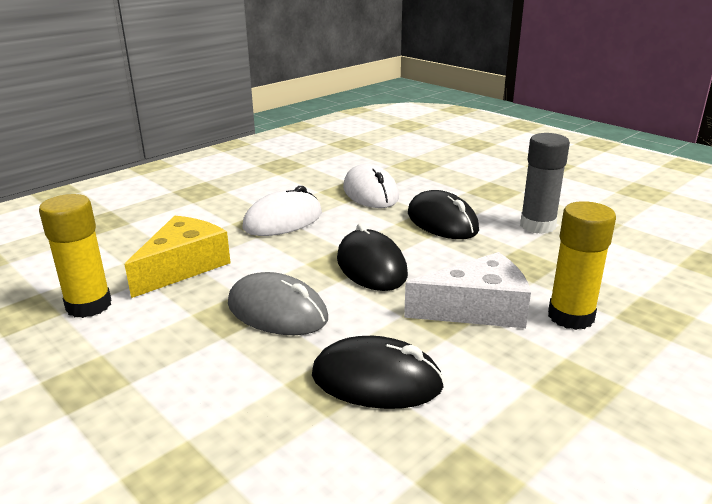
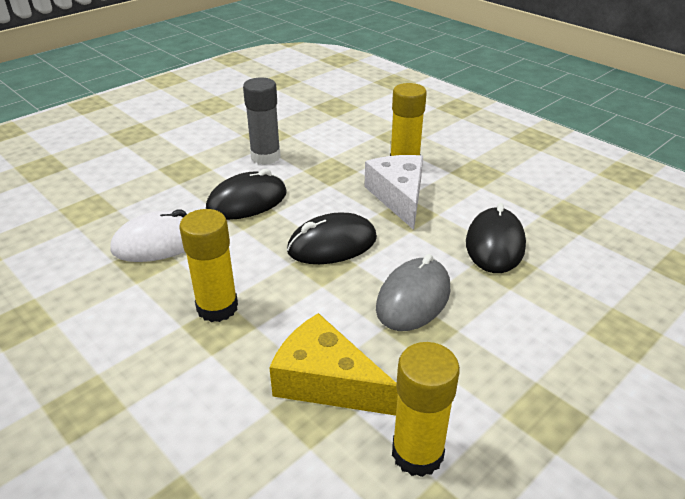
camera: 90 degrees left, 10 degrees up
white mouse [242,186,322,236] -> yellow glue stick [179,209,238,322]

